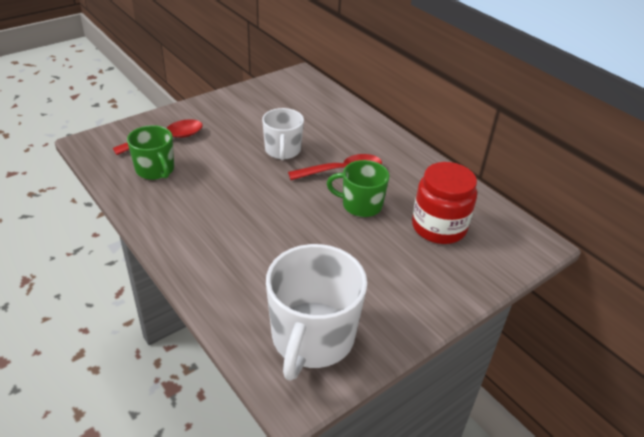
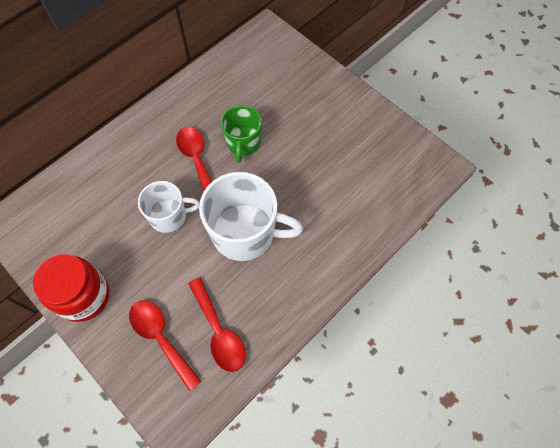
camera: 95 degrees left, 25 degrees up
green mug [127,125,174,180] -> red spoon [188,277,246,372]
white mug [266,244,367,381] -> white mug moved to [199,172,303,261]
red jar [412,162,477,244] -> red jar moved to [33,254,110,322]

